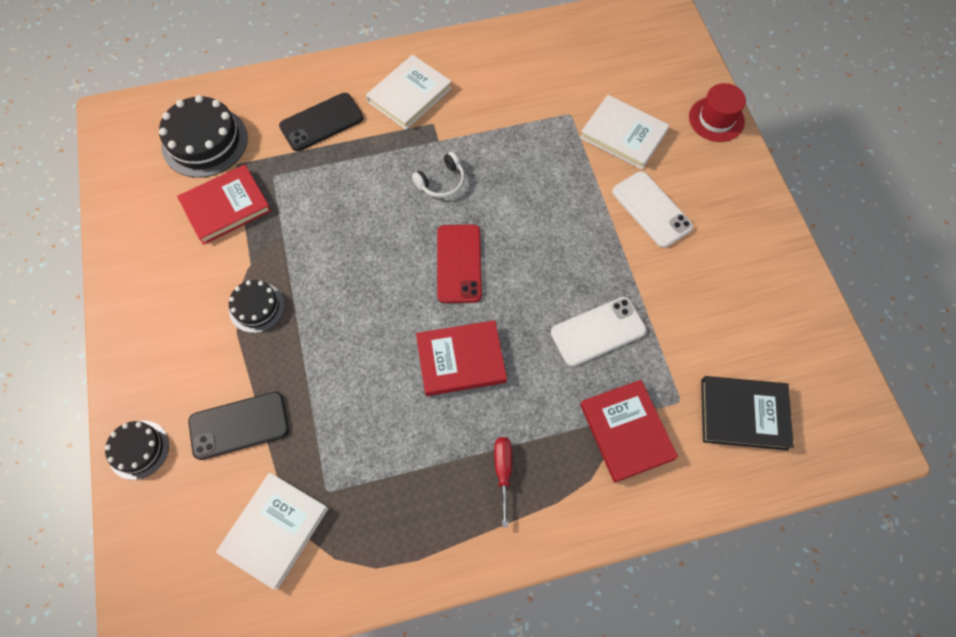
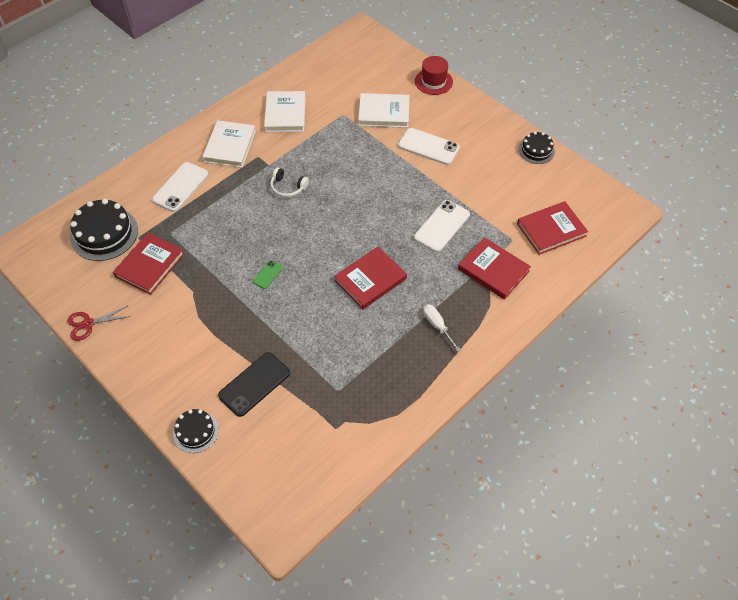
camera: 30 degrees left, 10 degrees down
white book [216,473,329,590] -> white book moved to [264,91,306,132]
black cake [229,280,284,333] -> black cake moved to [519,132,555,164]
black phone [279,93,364,151] -> white phone [152,162,209,212]
white headphones [412,152,465,198] -> white headphones turned 90 degrees clockwise [270,167,309,197]
red phone [437,224,482,303] -> none
red screwdriver [494,437,512,527] -> white screwdriver [423,304,461,352]
black book [701,376,794,450] -> red book [517,201,588,255]
none -> red scissors [67,306,131,341]
none -> green phone [253,260,283,289]

